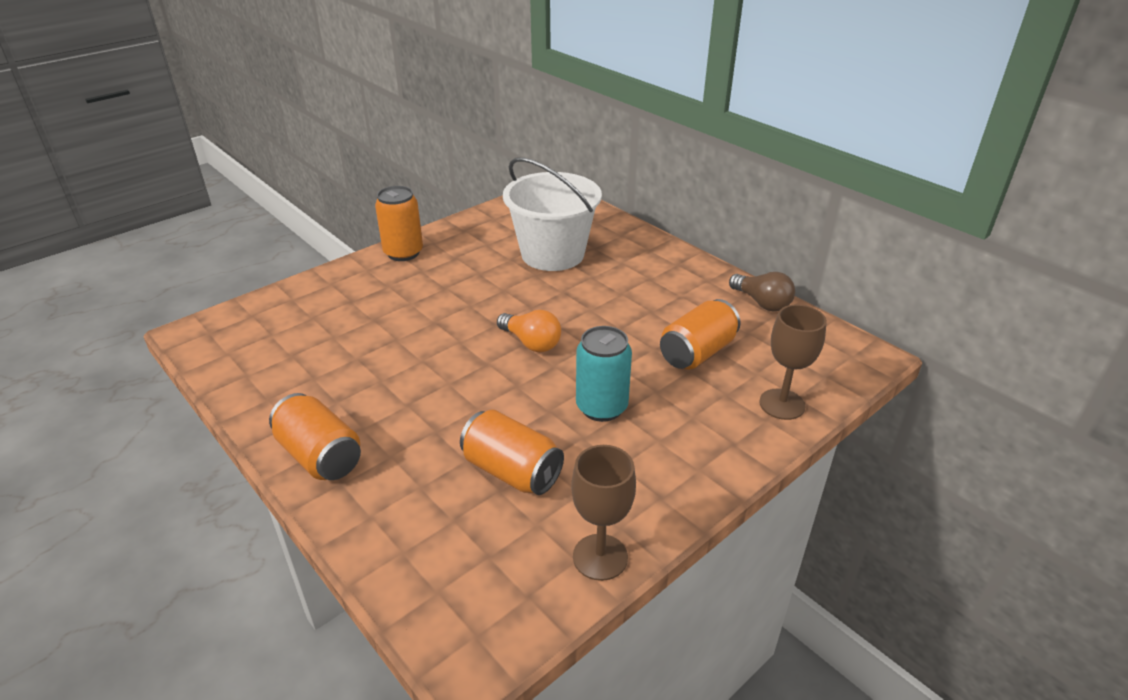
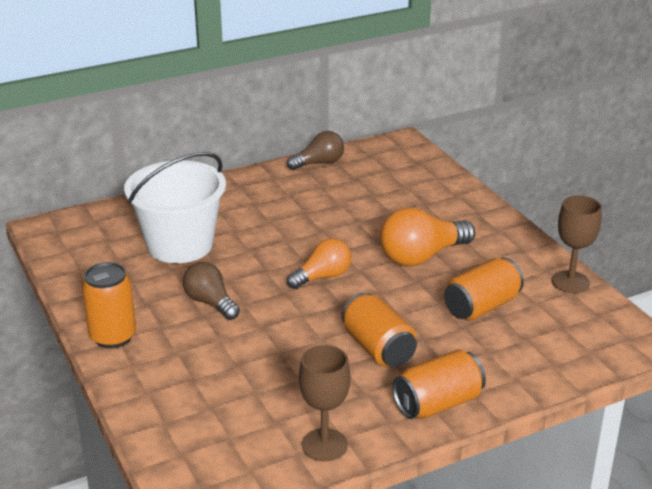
camera: 75 degrees left, 5 degrees down
turquoise can [576,326,632,422] -> orange light bulb [380,207,475,266]
orange can [660,299,741,370] -> orange can moved to [342,292,417,367]
brown goblet [759,304,827,420] -> brown goblet moved to [299,345,350,461]
none -> brown light bulb [183,262,240,320]

